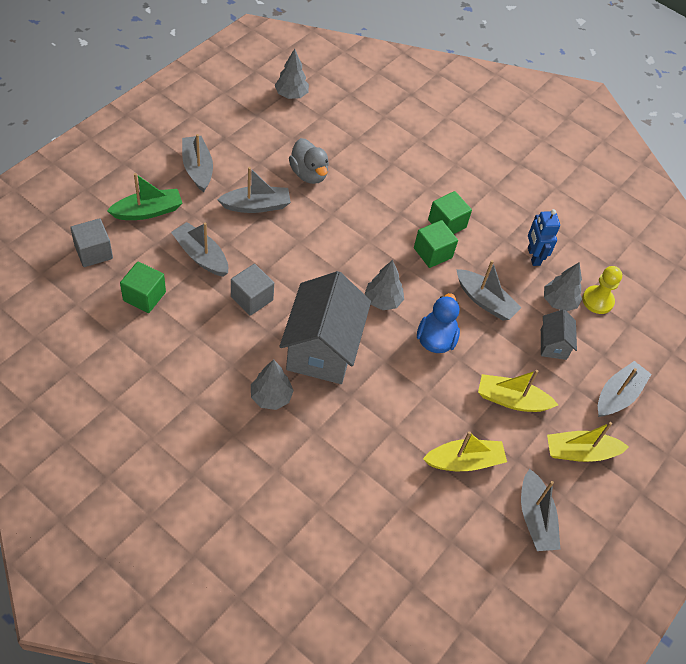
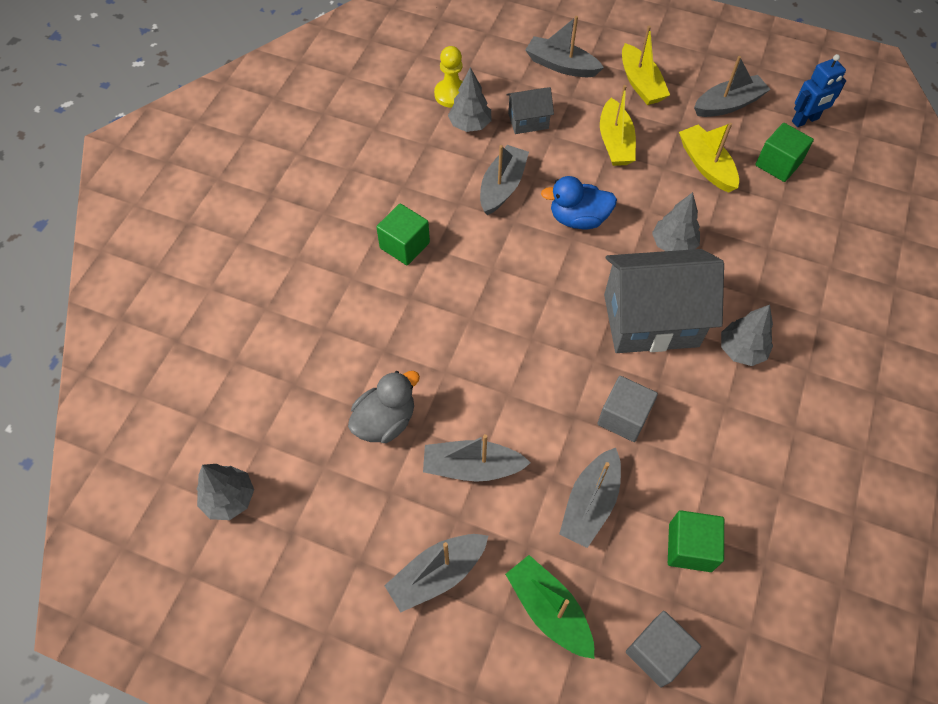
camera: 100 degrees left, 5 degrees up
grey boat [217,167,291,213] -> grey boat turned 60 degrees counterclockwise [423,434,531,482]
grey tree [365,260,404,310] -> grey tree moved to [652,192,700,251]
green cube [414,220,458,268] -> green cube moved to [755,123,814,182]
blue robot [528,209,560,266] -> blue robot moved to [792,54,846,127]

